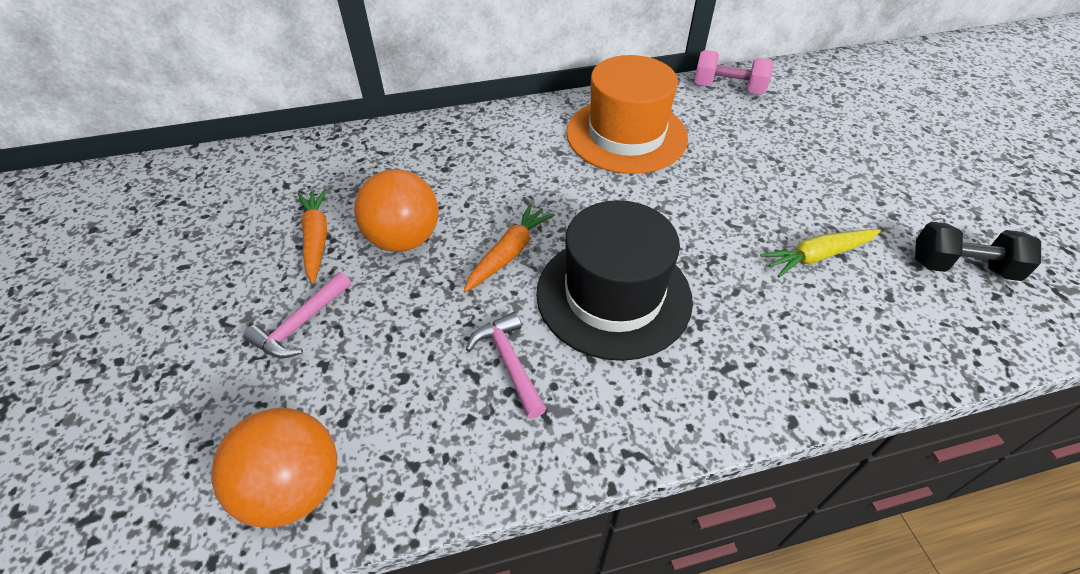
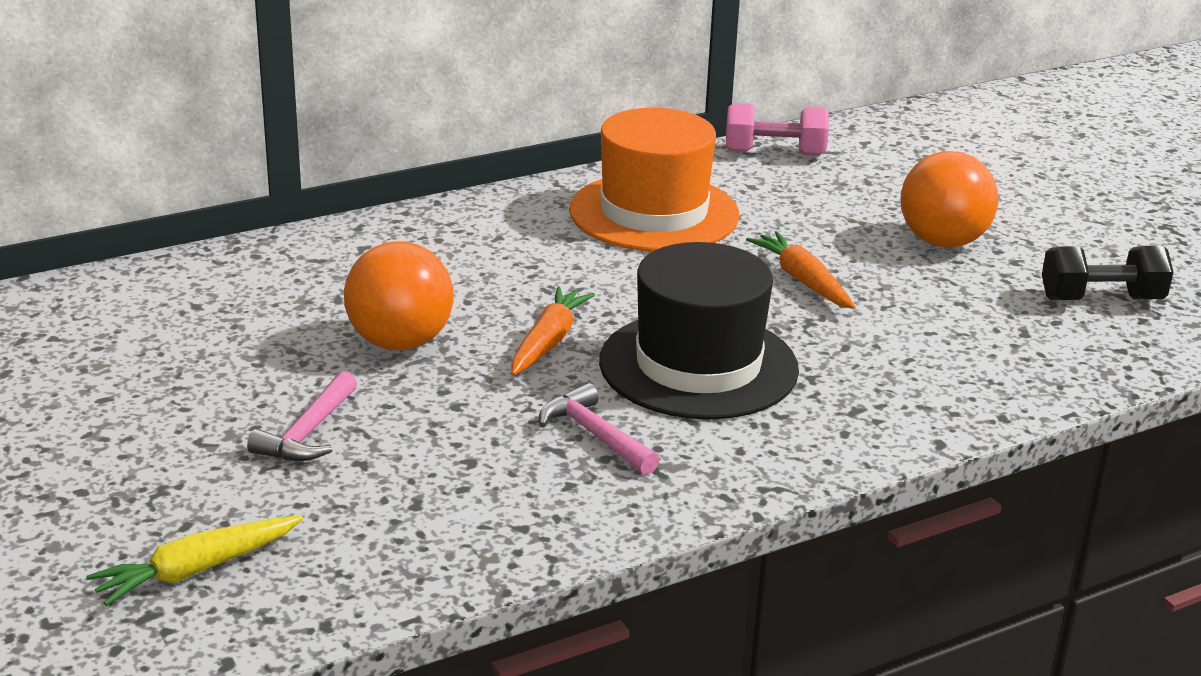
camera: 15 degrees left, 20 degrees down
orange ball [211,408,337,528] -> orange ball moved to [901,151,998,247]
orange carrot [298,188,327,284] -> orange carrot moved to [746,231,855,309]
yellow carrot [760,229,881,277] -> yellow carrot moved to [86,516,303,606]

